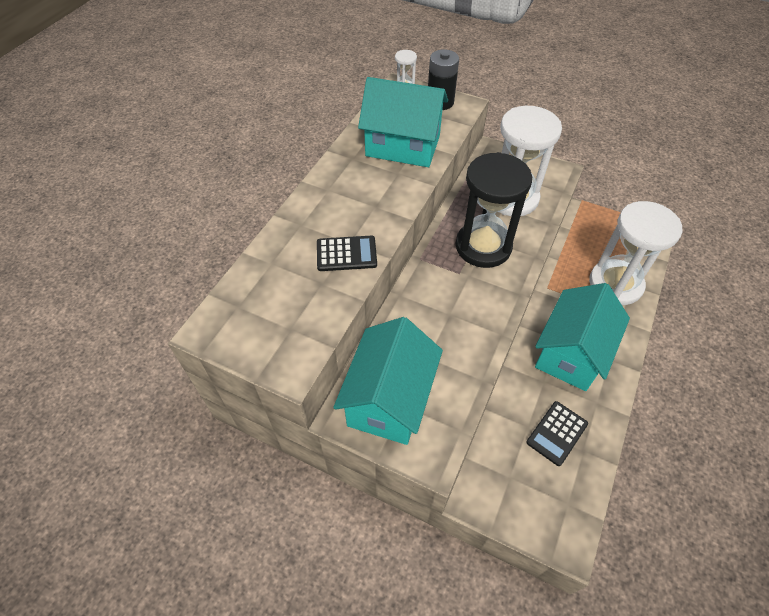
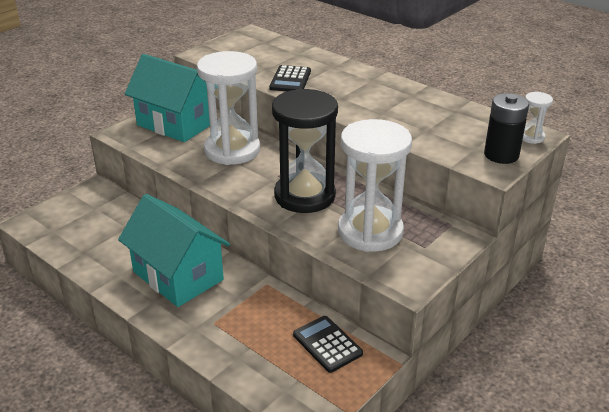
camera: 105 degrees right, 20 degrees down
turquoise house [358,77,448,167] -> none
black calculator [526,401,588,466] -> black calculator moved to [293,316,363,373]
white hourglass [589,201,682,305] -> white hourglass moved to [197,51,260,165]

